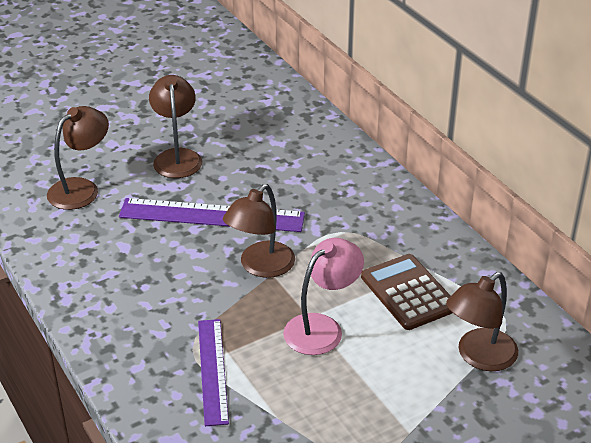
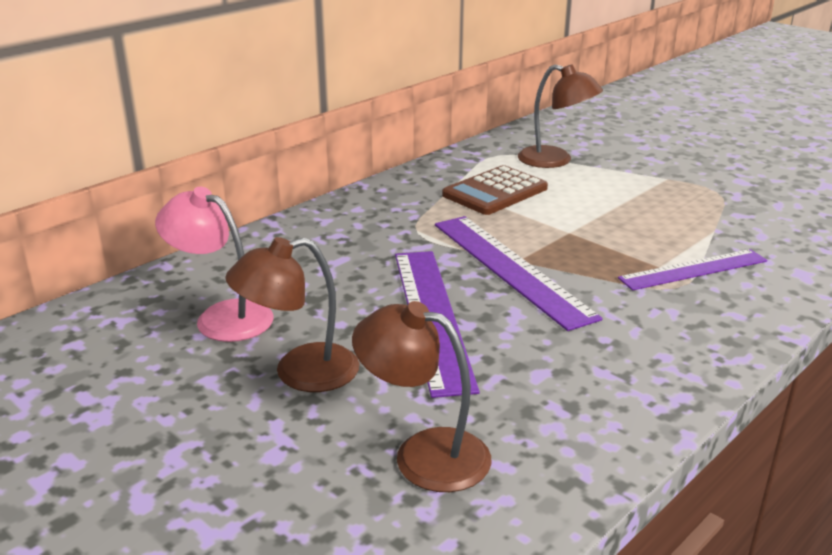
camera: 105 degrees left, 10 degrees down
brown lamp [223,184,295,278] -> purple ruler [435,216,603,331]
pink lamp [283,238,364,355] -> pink lamp moved to [155,187,274,342]

